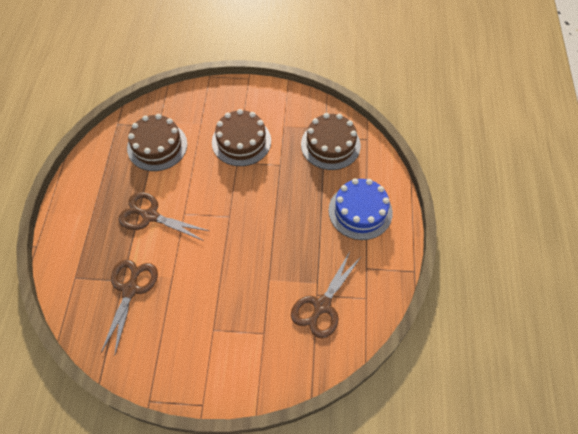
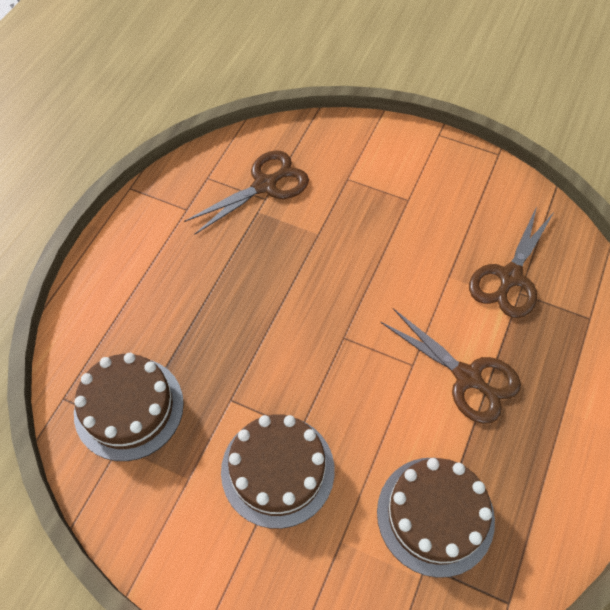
camera: 160 degrees left, 0 degrees up
blue cake [329,178,393,240] -> none

